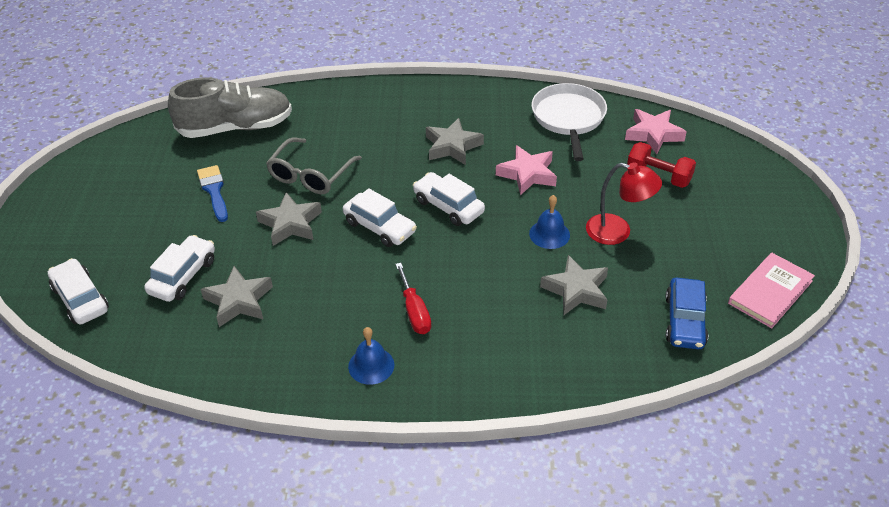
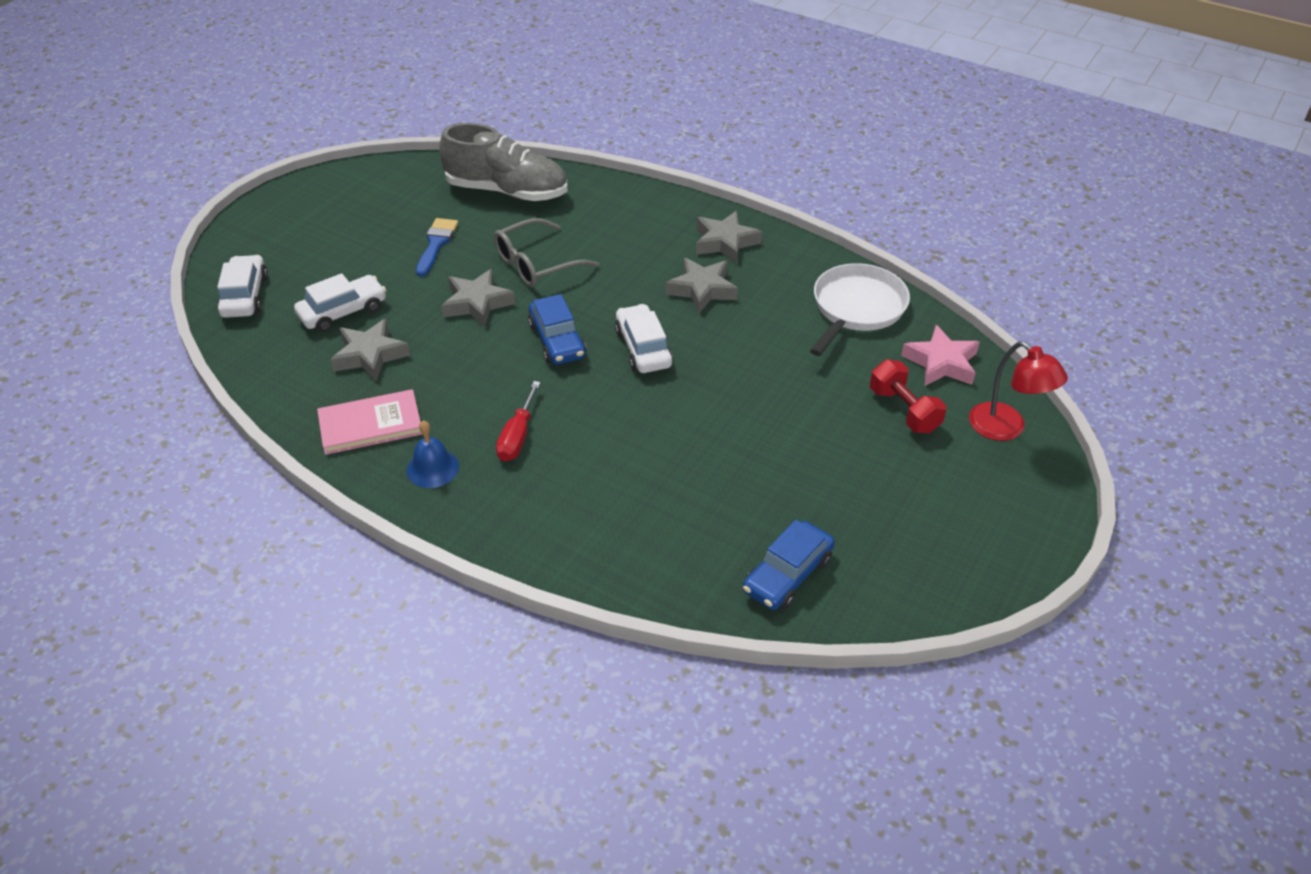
camera: 30 degrees right, 0 degrees up
white car [343,188,417,247] -> blue car [528,294,586,365]
pink star [496,145,557,195] -> none
blue bell [529,195,570,249] -> none
grey star [540,255,608,315] -> grey star moved to [696,211,762,264]
red lamp [586,162,662,245] -> red lamp moved to [969,341,1068,441]
pink book [728,253,815,328] -> pink book moved to [317,389,422,455]

